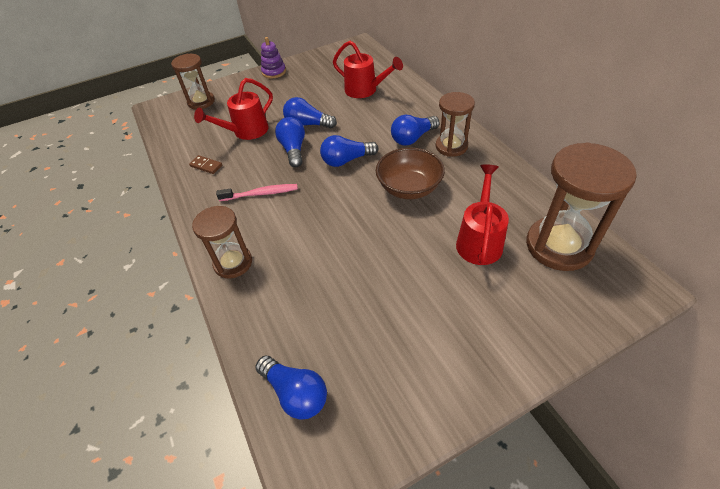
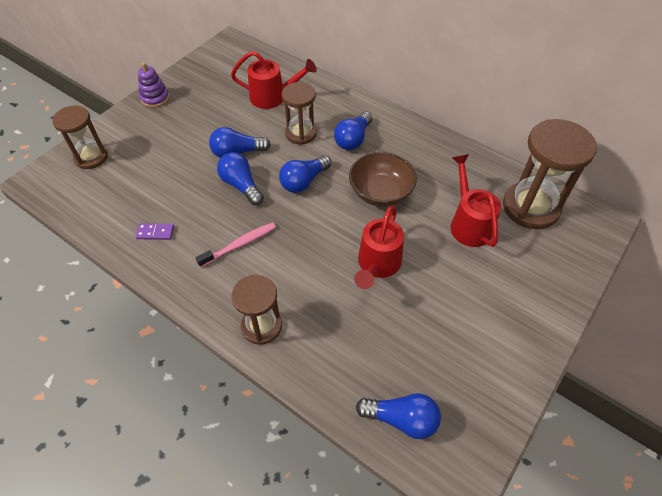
camera: 30 degrees left, 5 degrees up
brown domino [189,155,222,174] -> purple domino [136,223,174,240]
red watering can [194,78,273,140] -> red watering can moved to [354,205,404,289]
brown hourglass [436,92,475,157] -> brown hourglass moved to [282,82,317,145]

